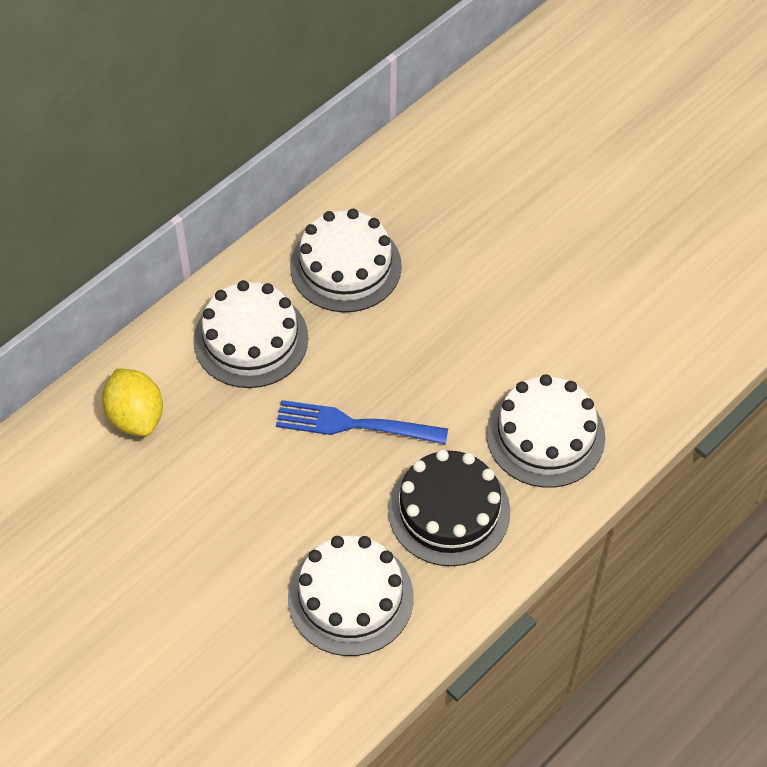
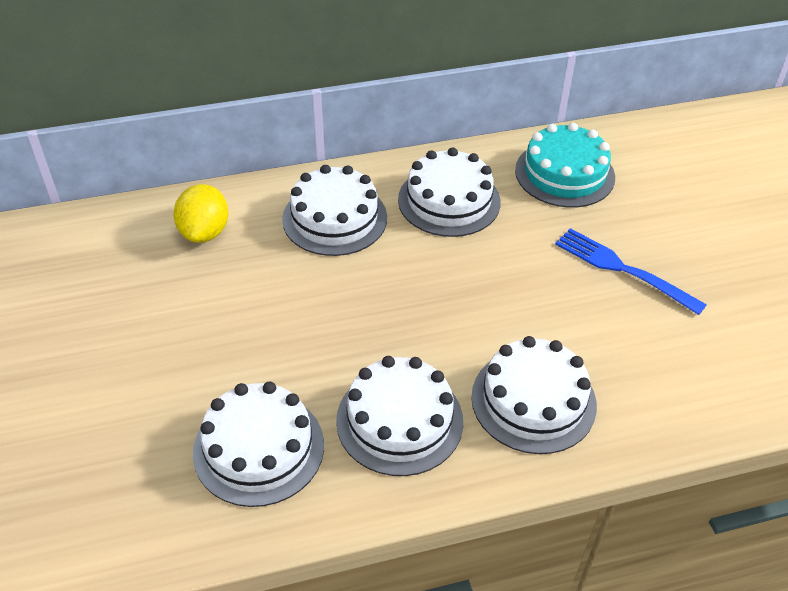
camera: 30 degrees right, 10 degrees down
blue fork [276,400,448,445] -> blue fork moved to [555,228,707,315]
black cake [388,449,510,566] -> white cake [336,356,463,476]
none -> turquoise cake [515,123,615,208]

